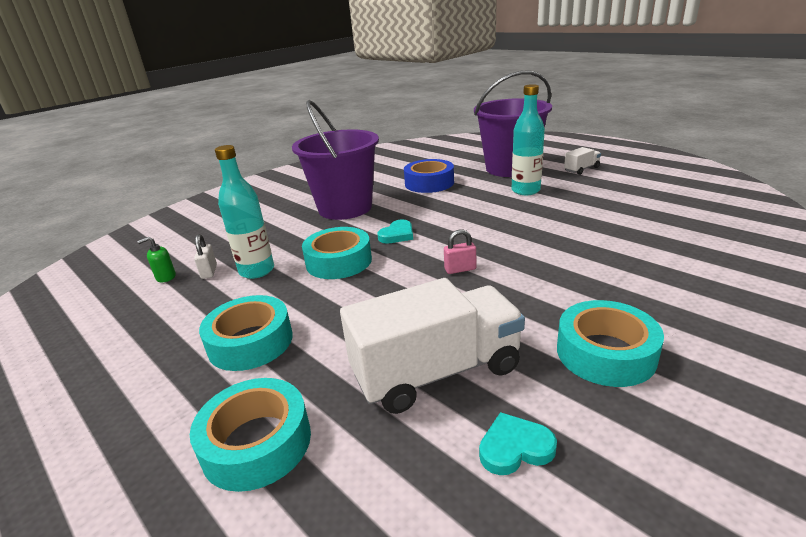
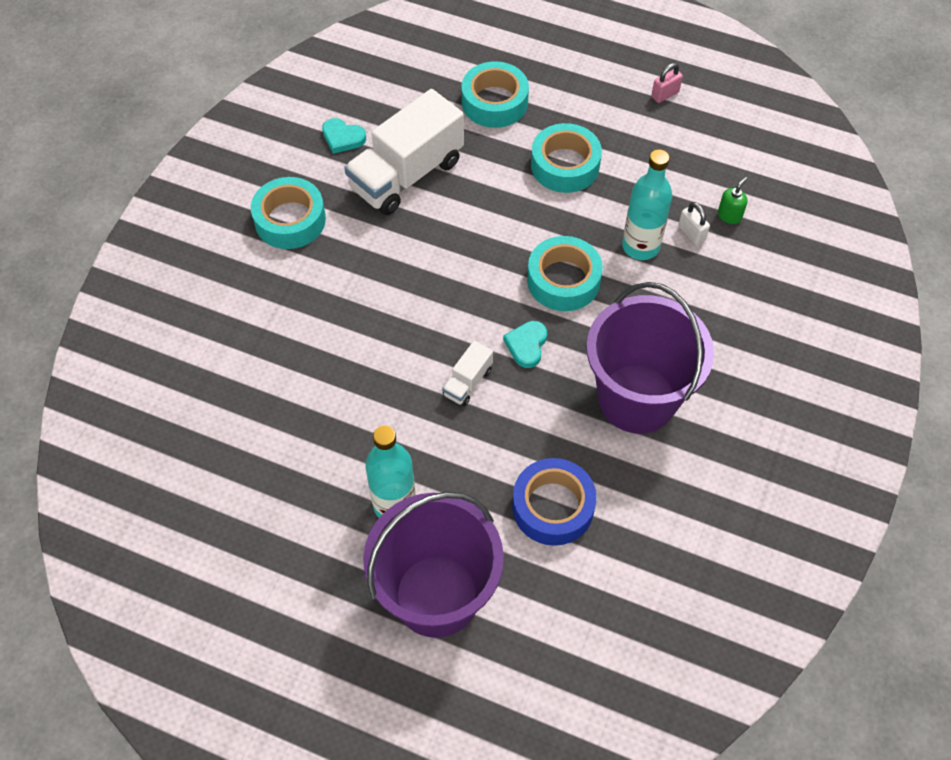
camera: 155 degrees right, 30 degrees up
pink padlock [444,229,476,274] -> pink padlock moved to [651,63,683,103]
turquoise heart [479,412,557,475] -> turquoise heart turned 60 degrees clockwise [322,118,366,154]
white truck [564,147,601,175] -> white truck moved to [442,341,493,406]

